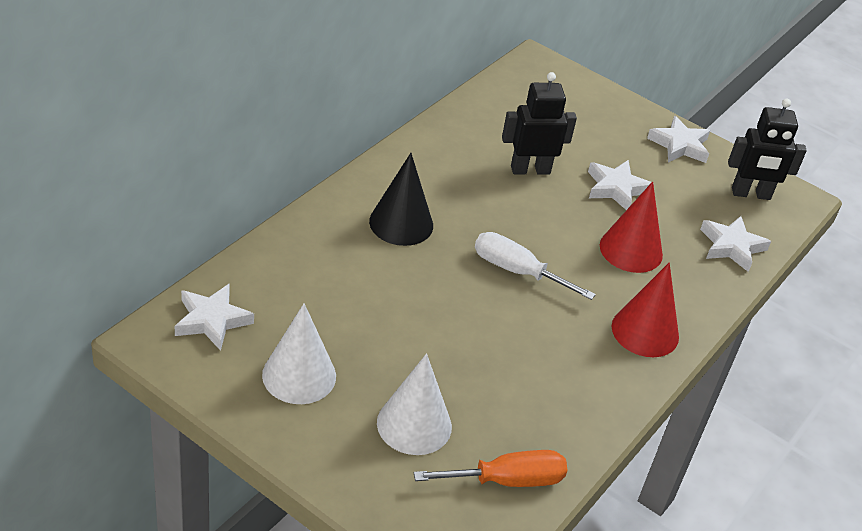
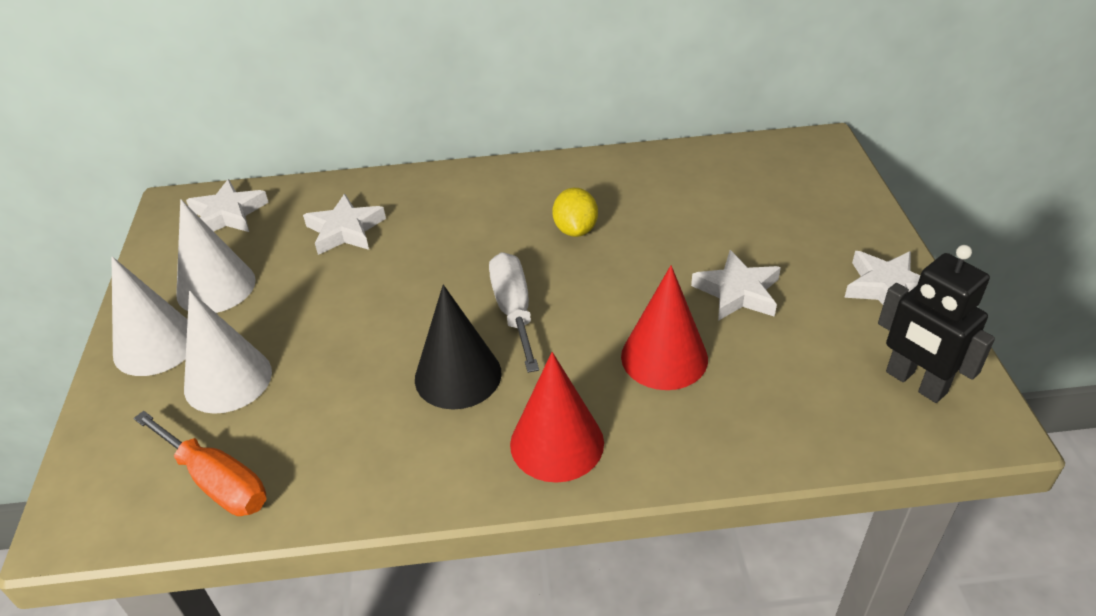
camera: 55 degrees right, 0 degrees up
black cone [369,153,433,246] -> black cone moved to [415,285,501,410]
black robot [502,72,577,174] -> none
white star [700,216,771,272] -> white star moved to [303,194,386,255]
none -> white cone [111,256,188,376]
none -> yellow lemon [552,188,598,237]

